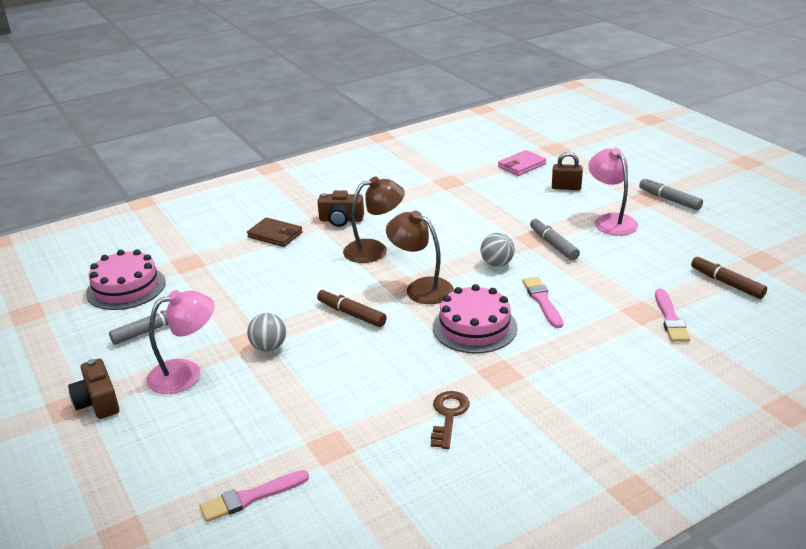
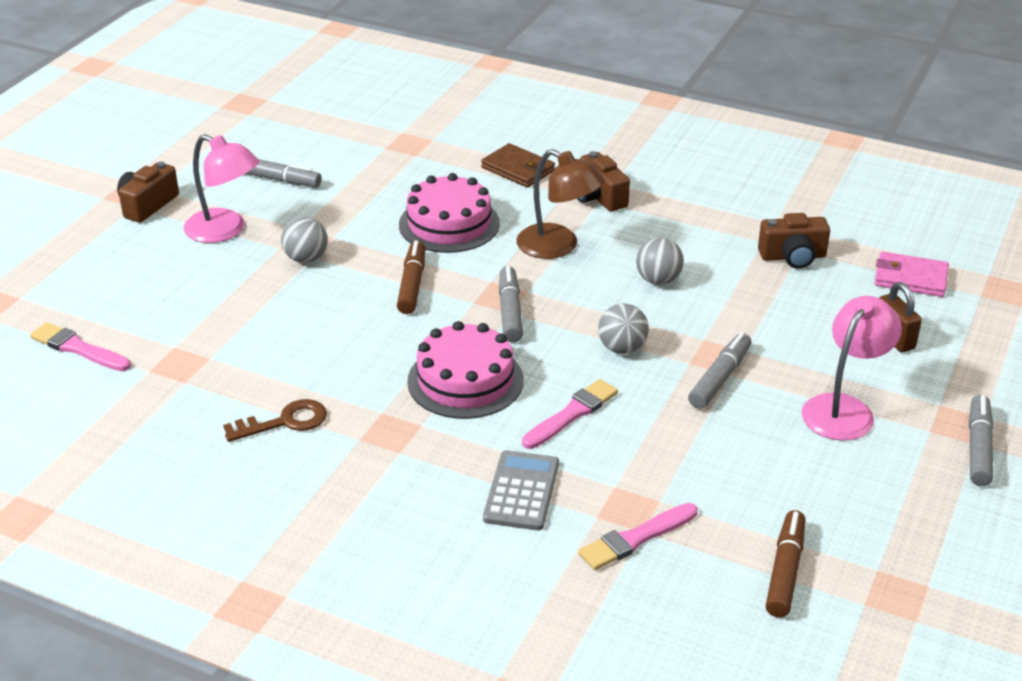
camera: 55 degrees right, 5 degrees up
pink cake [86,249,166,310] -> pink cake moved to [399,173,500,253]
brown wallet [247,217,303,247] -> brown wallet turned 45 degrees counterclockwise [481,143,555,188]
brown lamp [386,211,454,304] -> grey marker [499,266,523,342]
none -> grey calculator [483,450,559,530]
none -> grey ball [636,237,684,285]
none -> brown camera [758,213,830,269]

